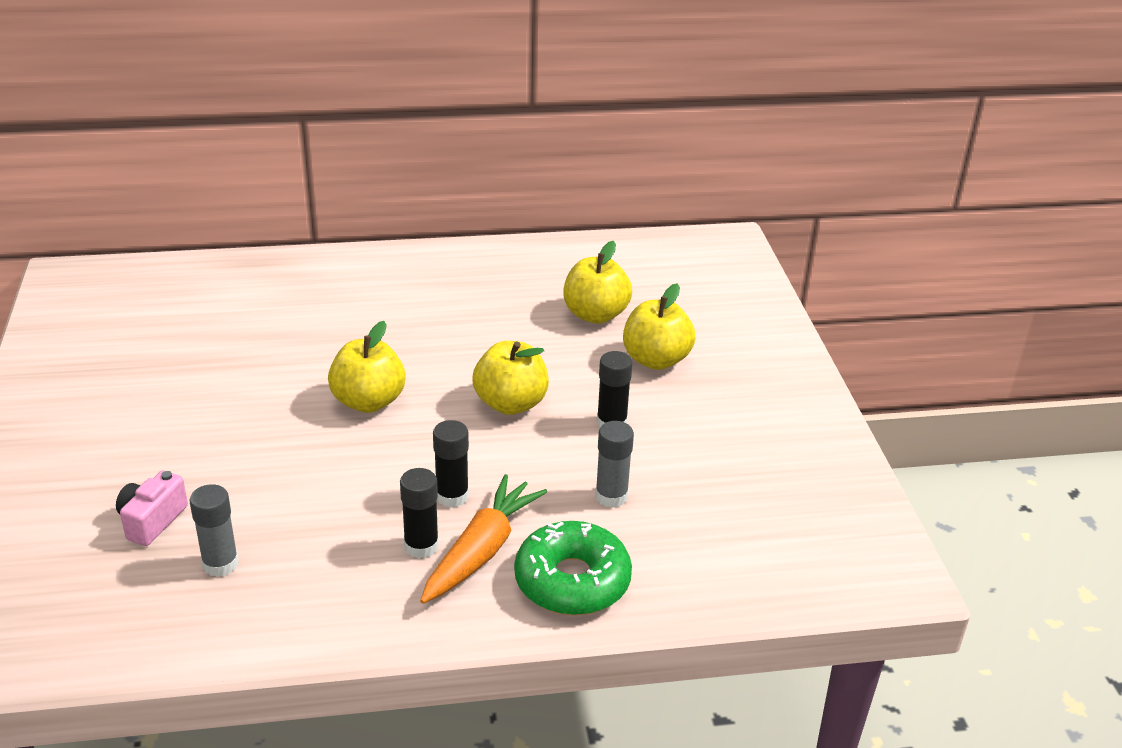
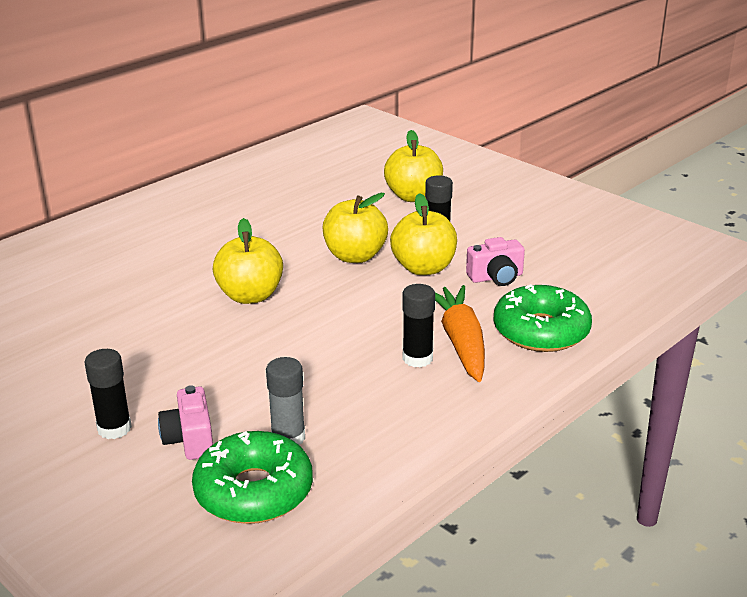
camera: 35 degrees left, 5 degrees down
black glue stick [433,420,469,508] -> black glue stick moved to [84,349,132,439]
yellow apple [563,241,632,324] -> yellow apple moved to [390,193,457,275]
grey glue stick [595,421,634,508] -> pink camera [466,237,525,286]
none -> green donut [192,431,313,524]

